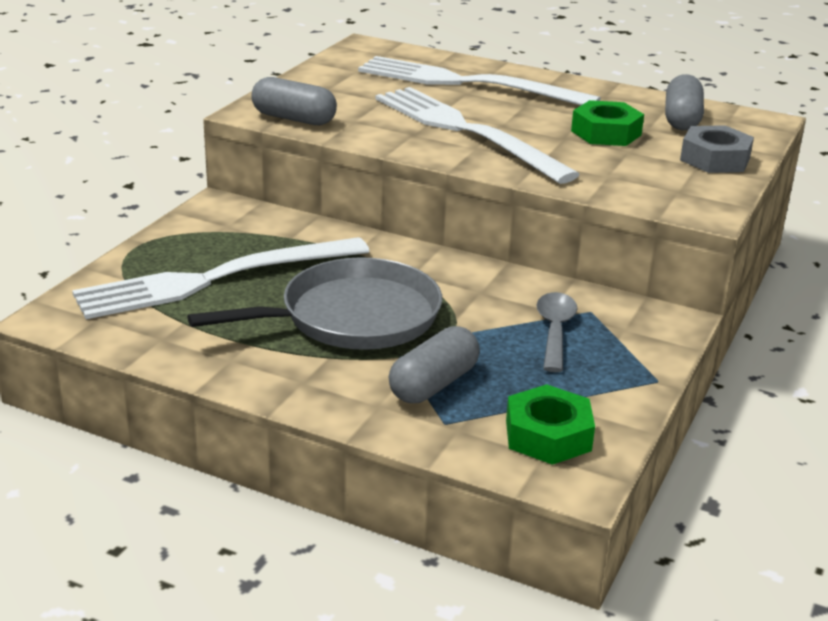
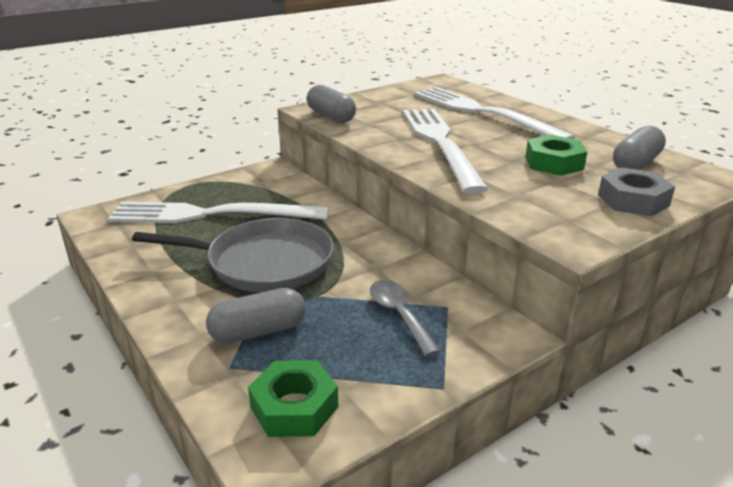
camera: 30 degrees right, 0 degrees up
grey spoon [537,292,578,372] -> grey spoon turned 60 degrees counterclockwise [370,280,441,357]

